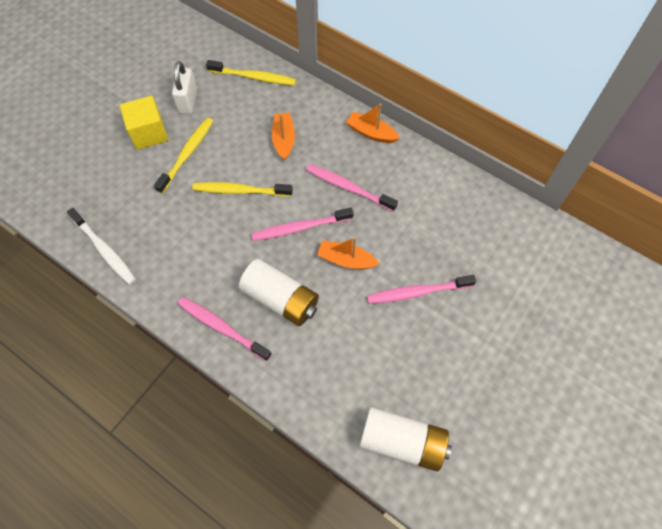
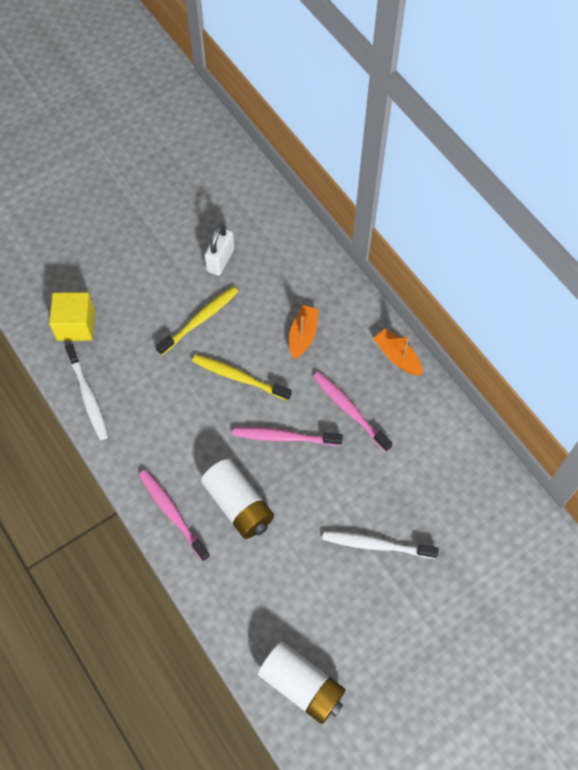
camera: 20 degrees right, 0 degrees up
yellow cube [120,96,168,150] -> yellow cube moved to [49,292,95,341]
yellow toothbrush [206,60,296,86] -> none
orange boat [317,237,379,269] -> none
pink toothbrush [367,275,476,304] -> white toothbrush [322,531,439,559]

